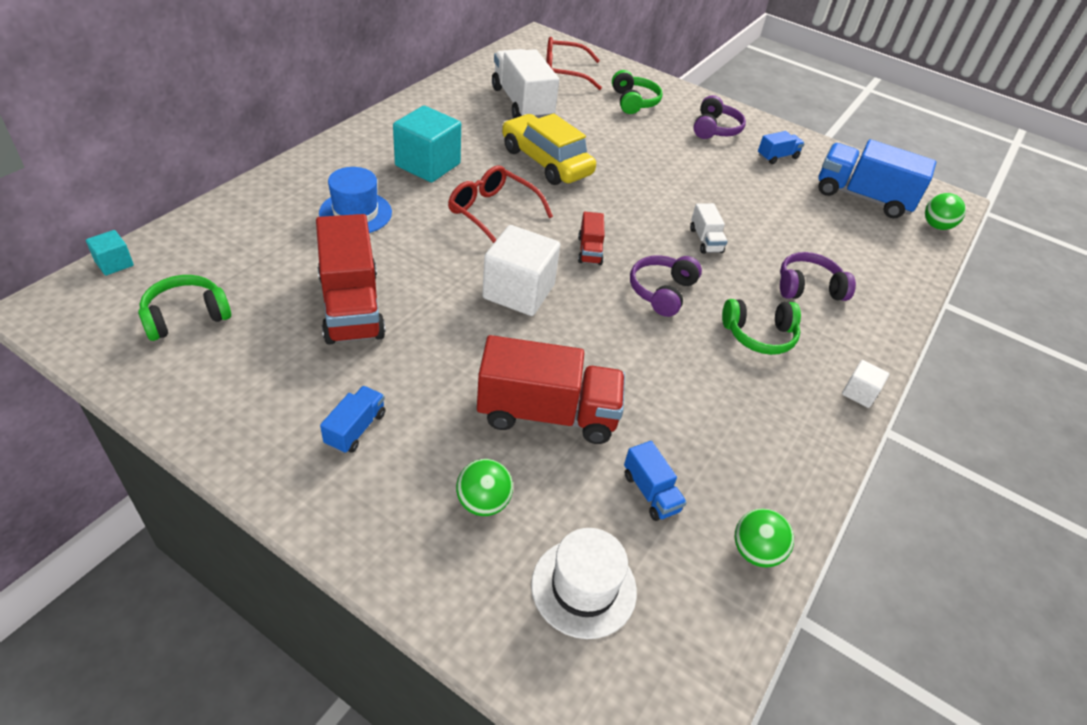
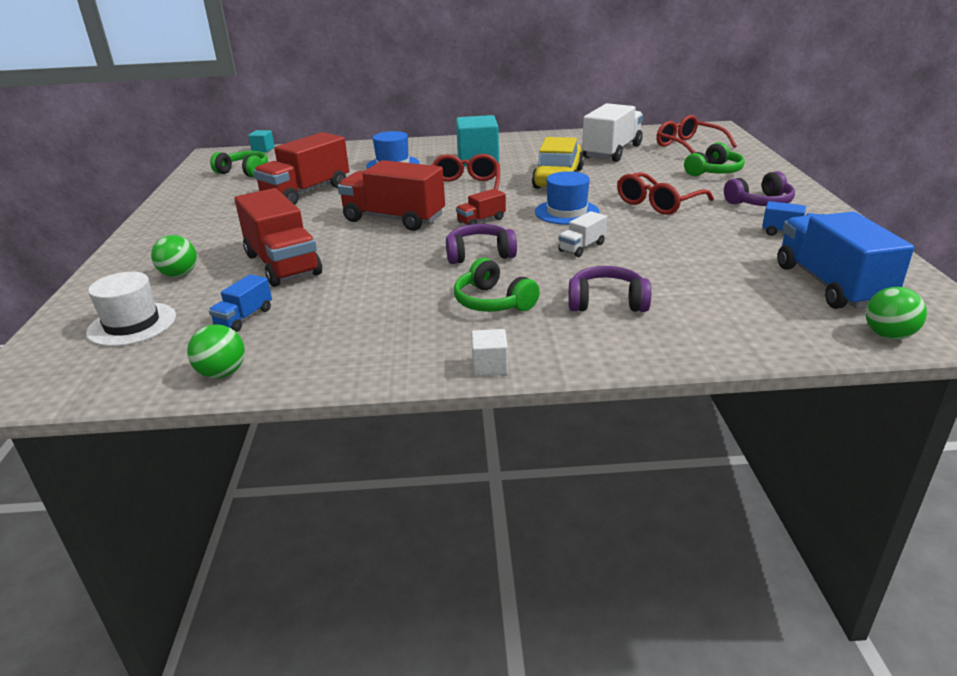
camera: 60 degrees right, 15 degrees down
blue truck [320,386,386,454] -> none
white cube [482,225,560,316] -> red truck [338,160,445,231]
purple headphones [780,252,856,301] -> purple headphones turned 45 degrees counterclockwise [569,266,651,312]
none -> blue hat [535,171,600,225]
none -> red glasses [617,172,714,215]

